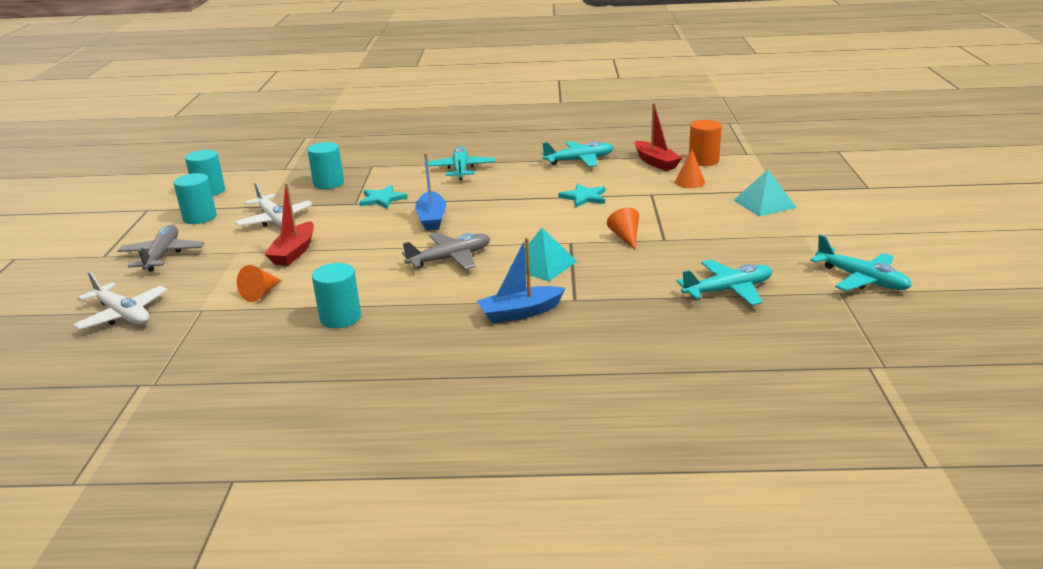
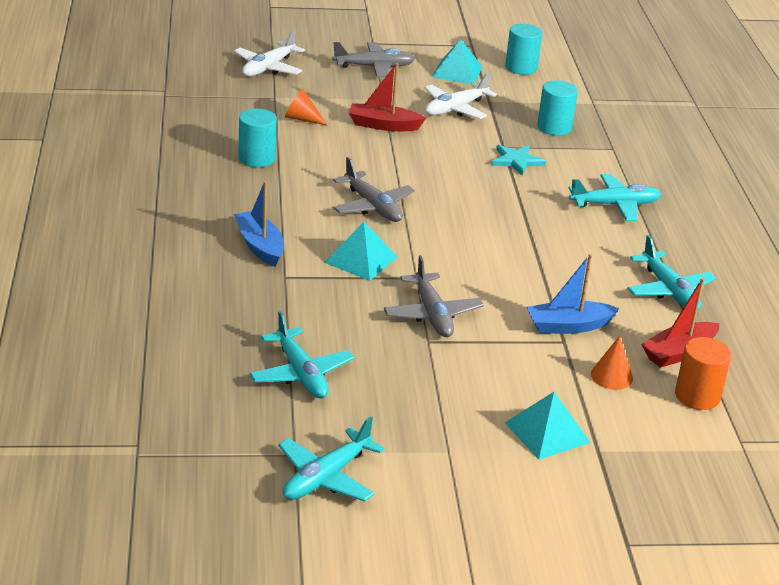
camera: 80 degrees right, 5 degrees up
turquoise cylinder [173,173,217,224] -> turquoise pyramid [432,39,483,84]
blue boat [415,153,446,231] -> blue boat moved to [526,254,620,334]
turquoise star [558,183,605,208] -> none
orange cone [607,208,639,249] -> grey plane [384,255,484,337]

